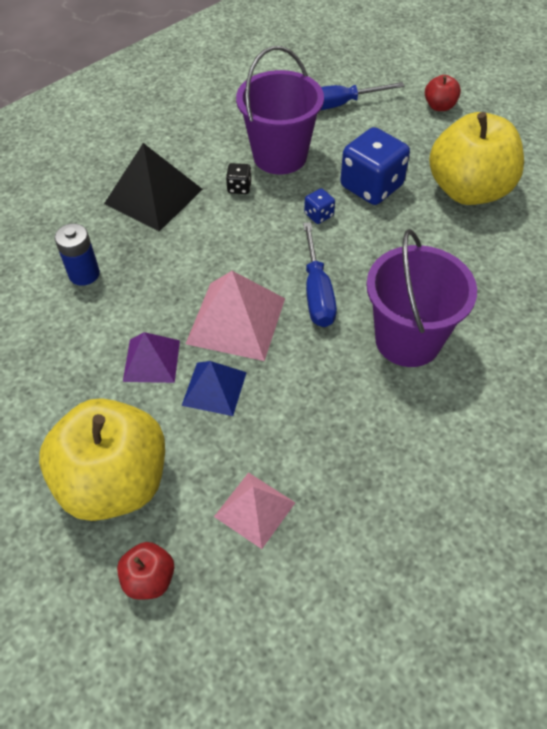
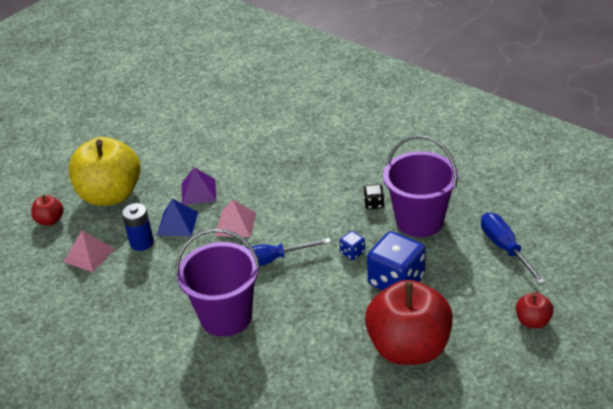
camera: 85 degrees right, 15 degrees down
blue battery [54,223,100,286] -> blue battery moved to [122,203,154,251]
black pyramid [104,143,203,232] -> none
pink pyramid [186,271,285,361] -> pink pyramid [215,199,257,237], size x0.61
yellow apple [429,112,524,205] -> red apple [365,280,453,365]

